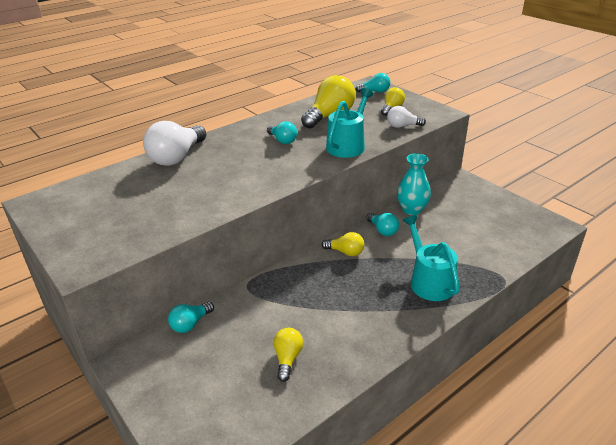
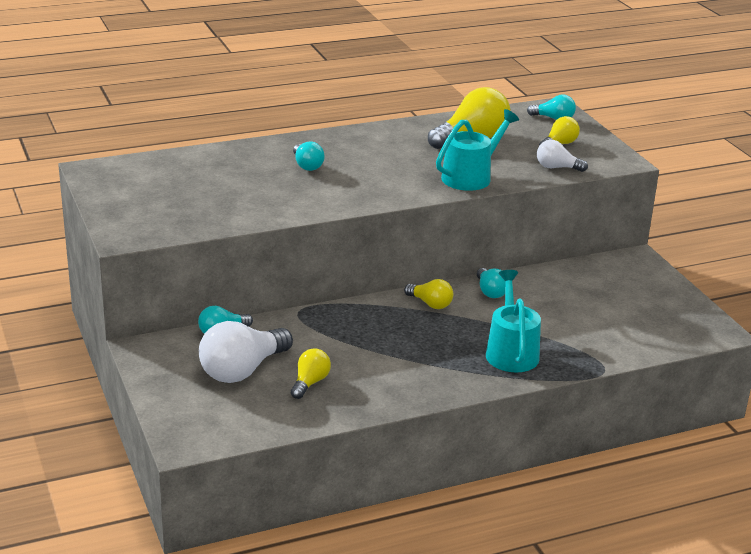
camera: 15 degrees right, 5 degrees down
white light bulb [143,121,206,166] -> white light bulb moved to [199,321,293,383]
turquoise light bulb [267,121,297,144] -> turquoise light bulb moved to [293,142,325,171]
turquoise vase [397,154,431,215] -> none

